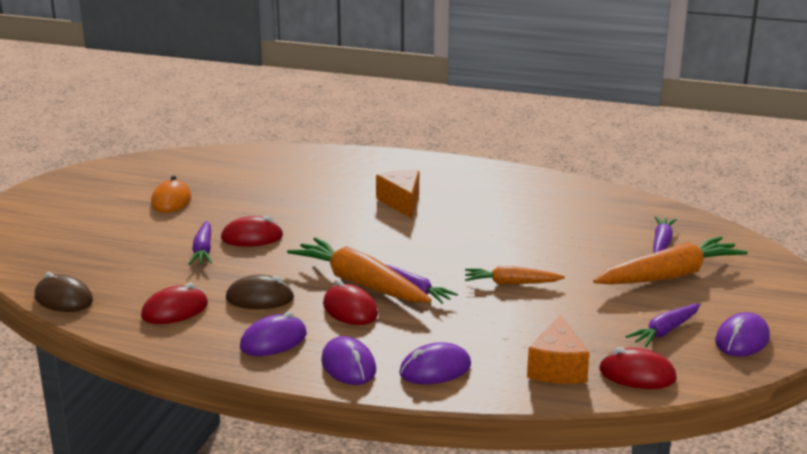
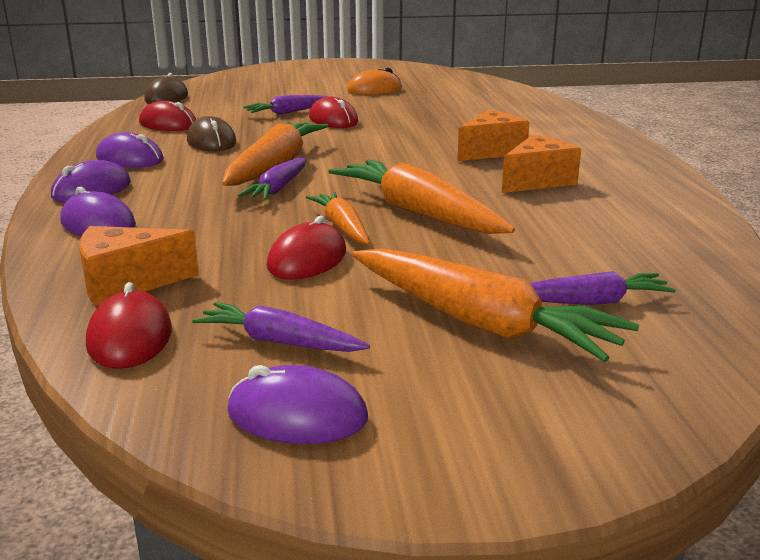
camera: 65 degrees right, 0 degrees up
red mouse [323,280,378,325] -> red mouse moved to [267,216,346,280]
none -> orange carrot [328,159,515,234]
none -> orange cheese [502,134,581,193]

